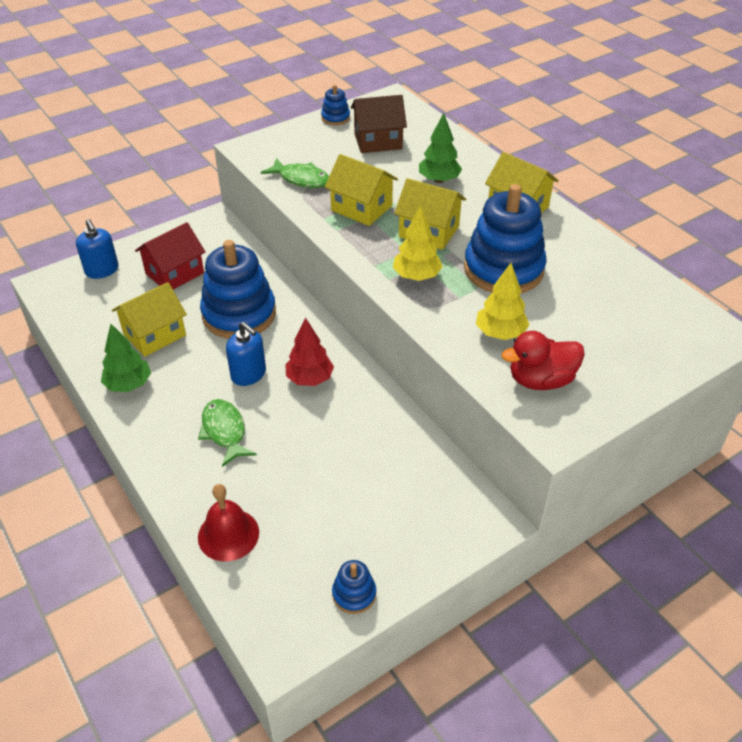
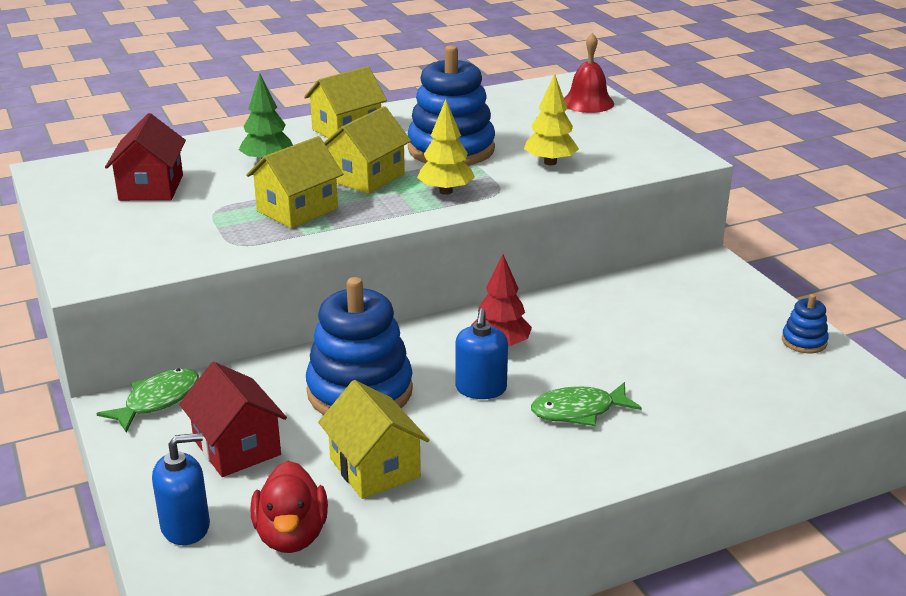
camera: 80 degrees left, 15 degrees down
green tree [101,324,151,392] -> none
red bell [198,484,259,561] -> red bell moved to [564,33,614,113]
blue soap dispenser [226,322,266,386] -> blue soap dispenser turned 135 degrees clockwise [455,308,508,399]
green fish [261,158,329,188] -> green fish moved to [96,368,199,433]
blue stacking toy [321,85,350,125] -> none
brown house [351,95,407,153] -> red house [105,113,186,201]
red duck [502,331,585,390] -> red duck moved to [251,461,328,553]

